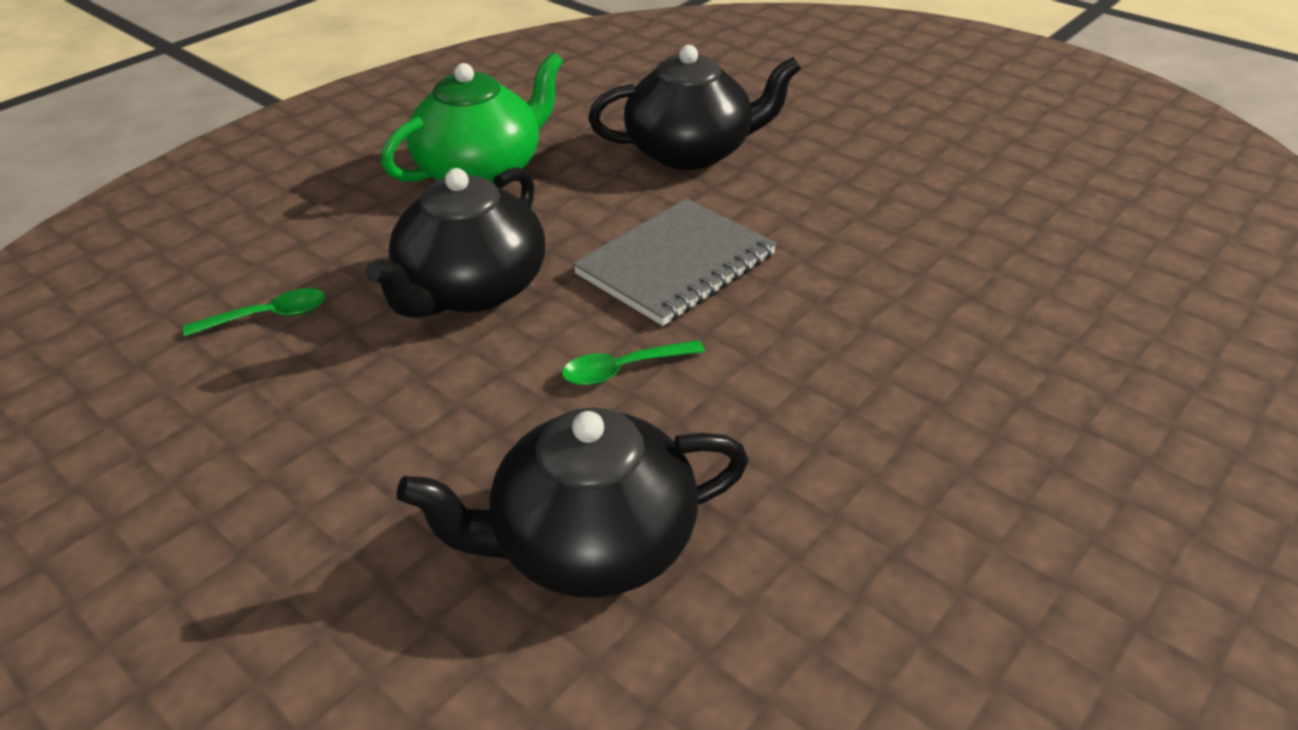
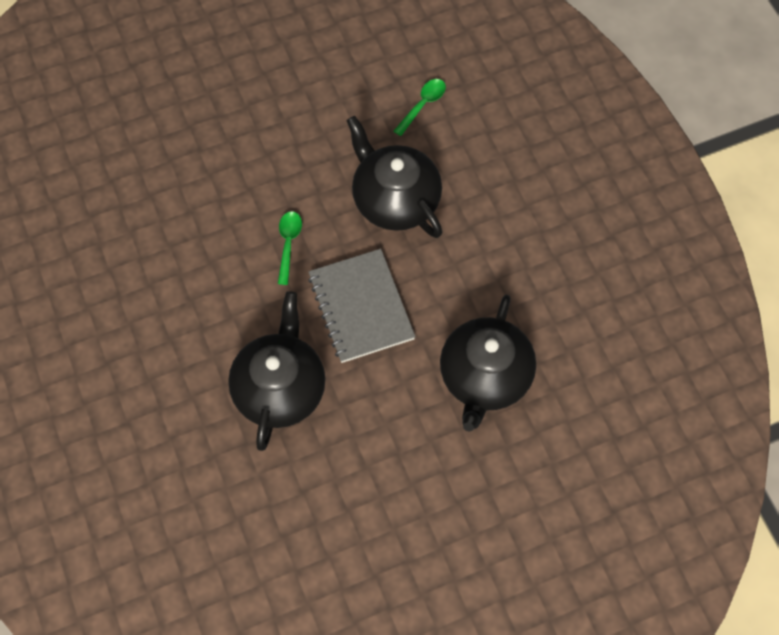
camera: 115 degrees right, 25 degrees up
green spoon [183,288,326,337] -> green spoon turned 150 degrees counterclockwise [394,79,446,136]
green teapot [381,52,563,186] -> none
black teapot [396,407,749,598] -> black teapot moved to [228,291,325,451]

